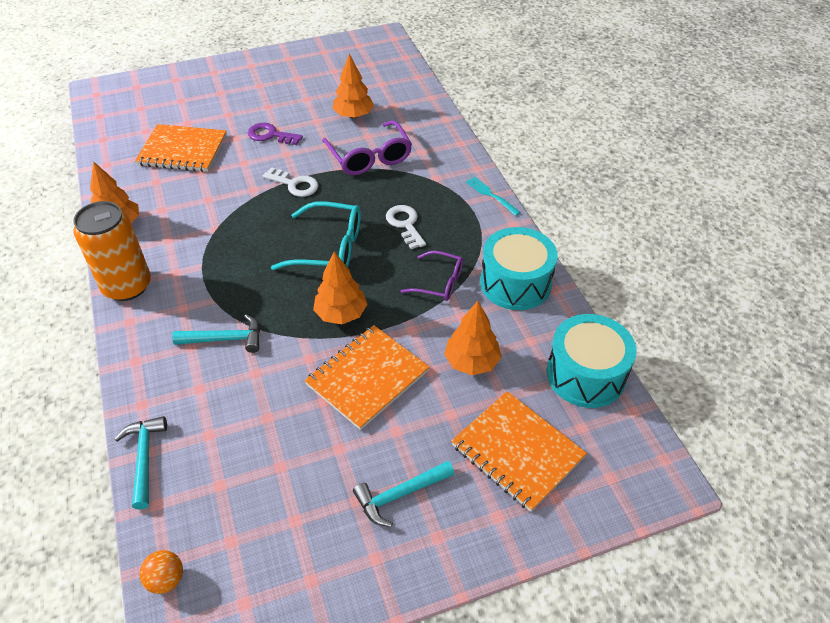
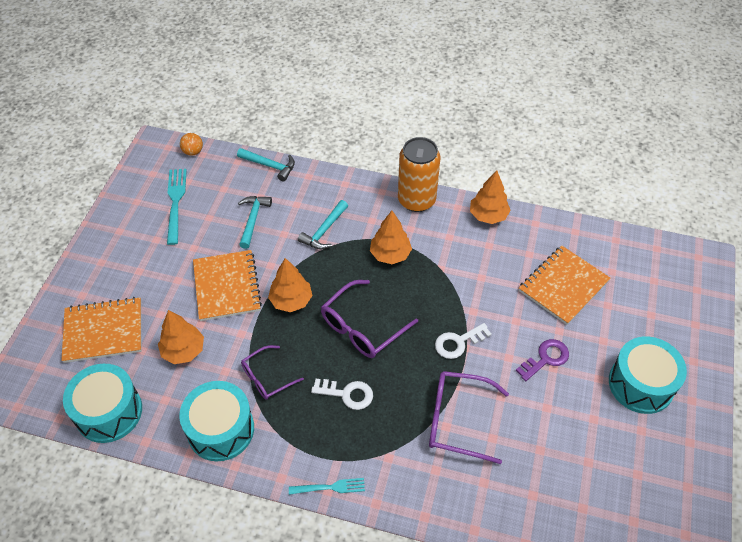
camera: 125 degrees right, 5 degrees up
turquoise glasses [271,201,361,270] -> purple glasses [321,280,418,358]
orange tree [332,54,374,119] -> orange tree moved to [370,211,412,264]
turquoise hammer [353,461,455,527] -> turquoise hammer moved to [238,196,272,249]
none -> turquoise fork [167,169,187,245]
none -> turquoise drum [609,337,687,414]

